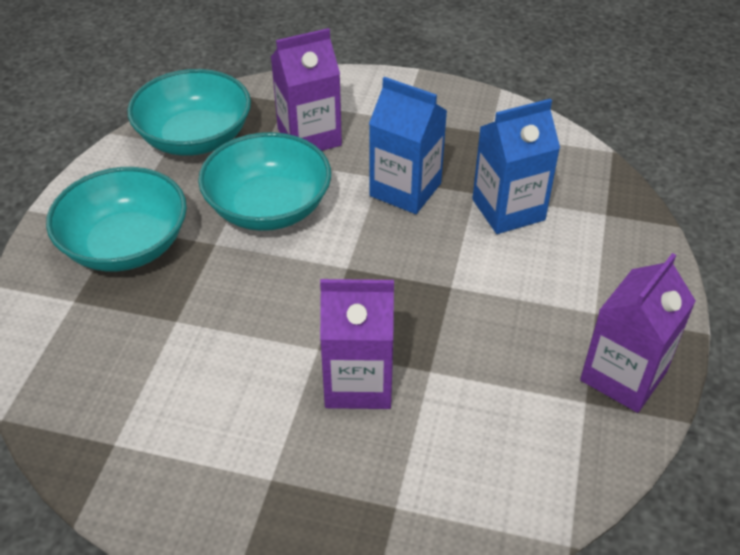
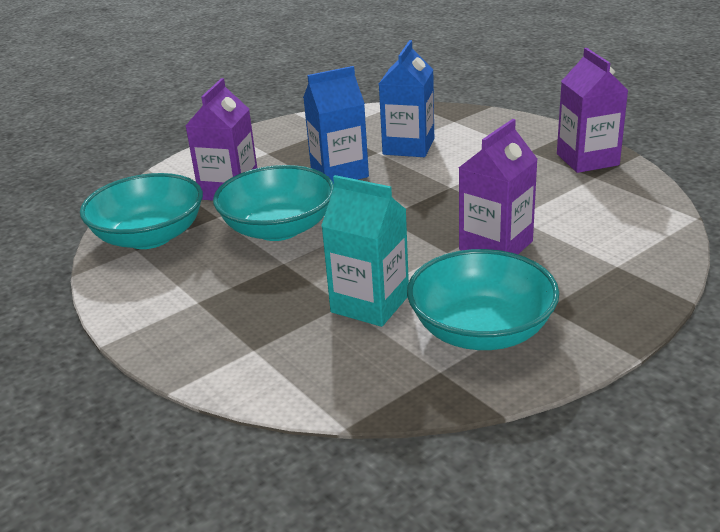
camera: 50 degrees left, 15 degrees down
turquoise bowl [46,167,187,272] -> turquoise bowl moved to [407,249,559,350]
none -> turquoise carton [321,175,409,327]

